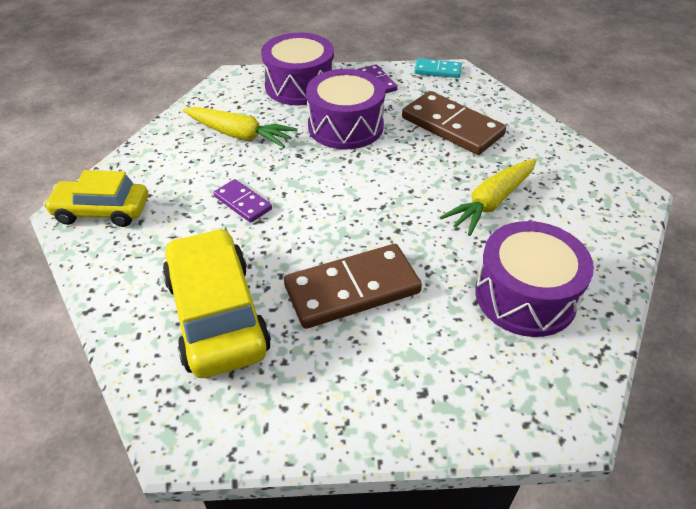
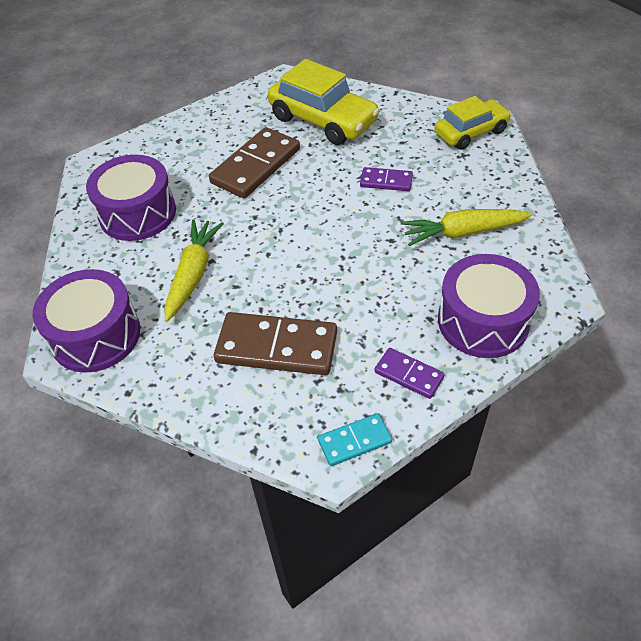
camera: 150 degrees right, 5 degrees up
purple drum [306,69,385,149] -> purple drum moved to [32,269,140,372]

